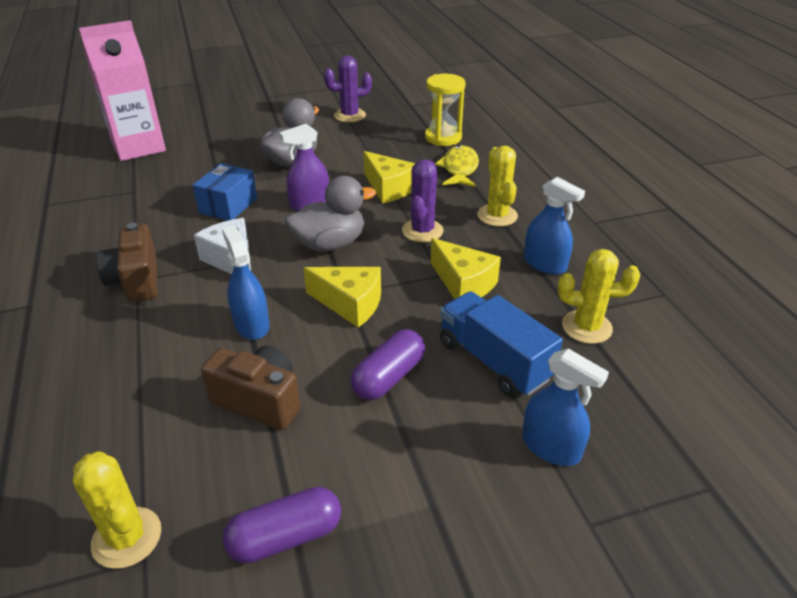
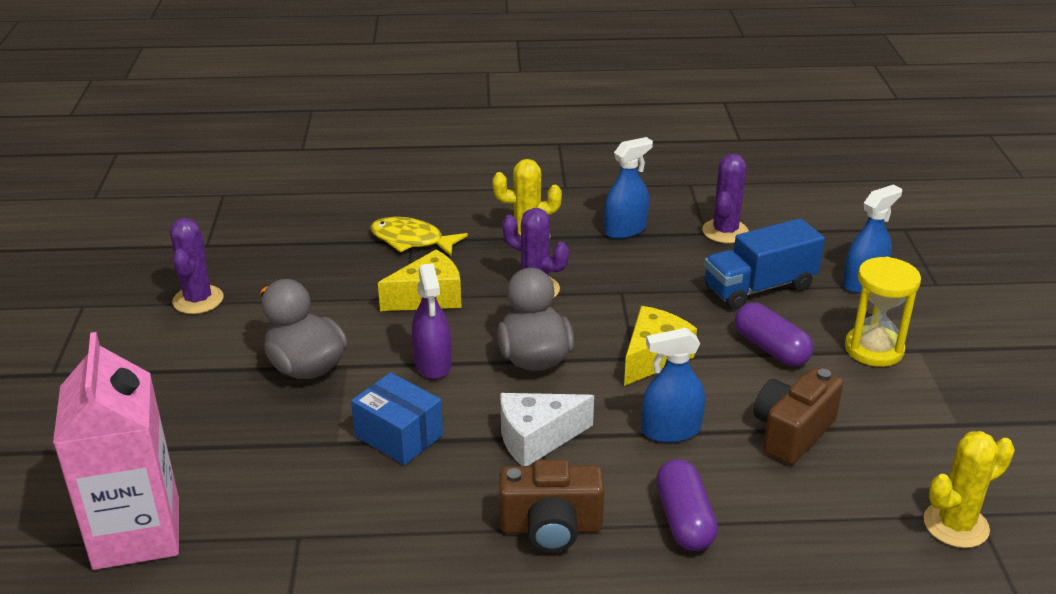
camera: 75 degrees left, 5 degrees down
purple capsule [223,487,341,563] -> purple capsule moved to [656,459,718,551]
yellow hourglass [425,74,466,146] -> yellow hourglass moved to [845,257,921,367]
yellow cheese [431,238,501,299] -> none
yellow cactus [558,249,640,344] -> purple cactus [702,154,749,243]

